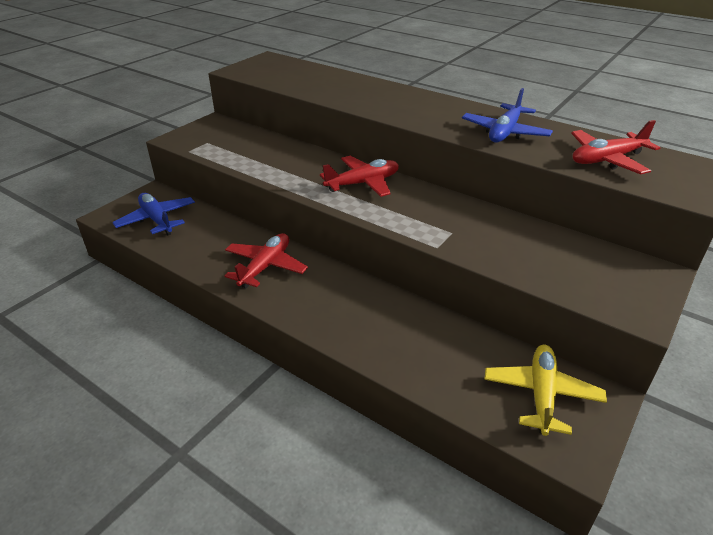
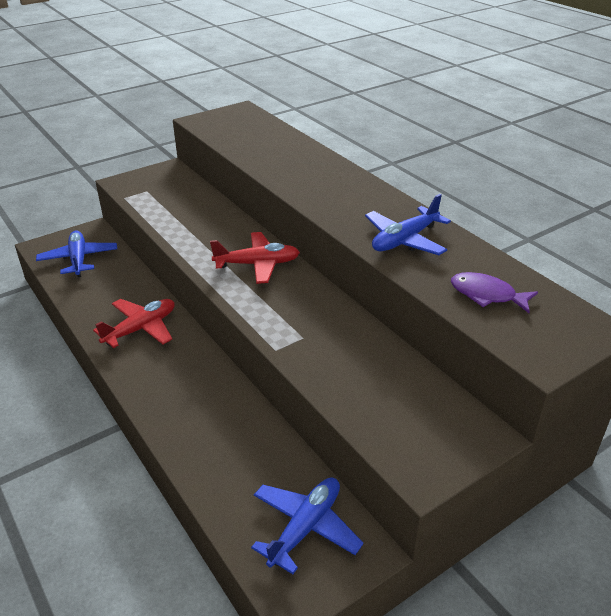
camera: 20 degrees right, 0 degrees up
yellow plane [484,345,607,436] -> blue plane [251,477,364,574]
red plane [571,120,660,174] -> purple fish [451,272,538,313]

